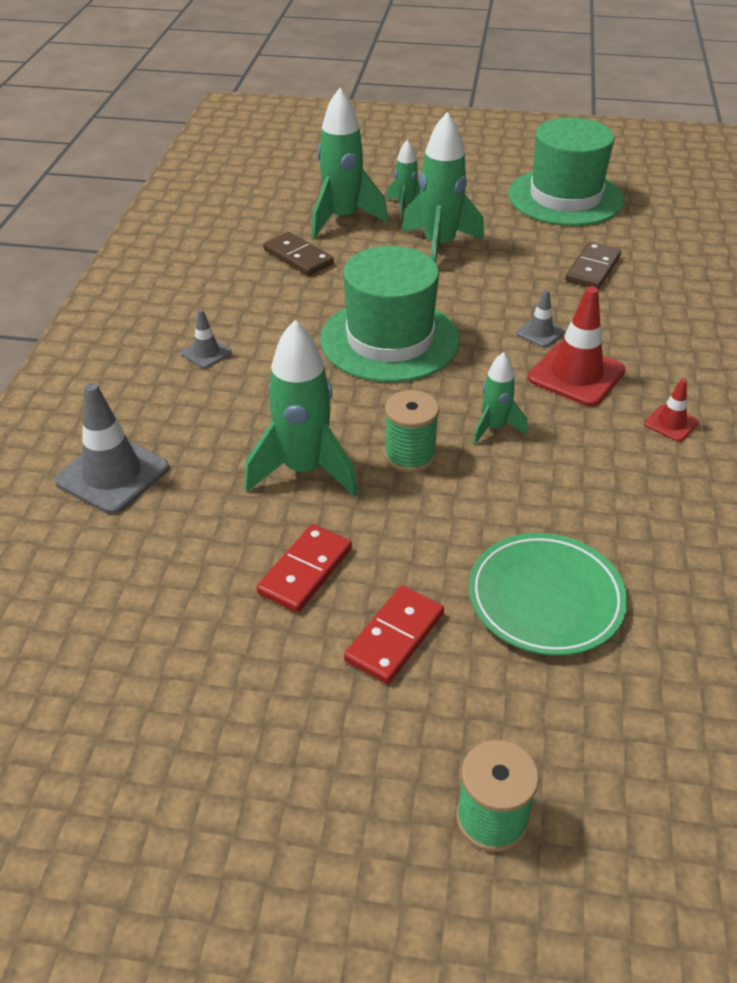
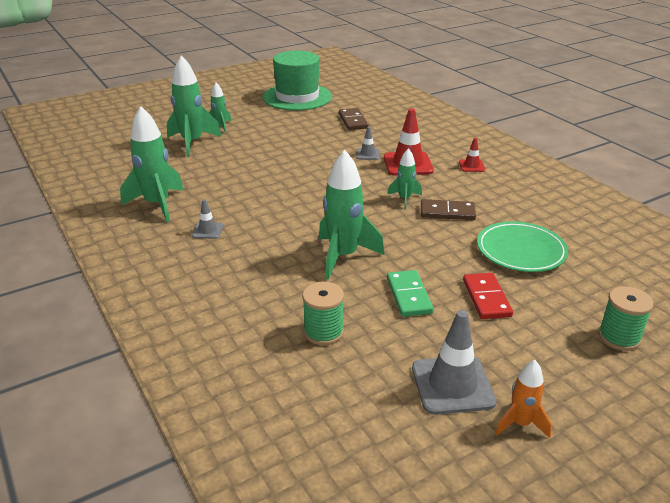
camera: 40 degrees left, 10 degrees down
grey traffic cone [55,383,169,514] -> grey traffic cone moved to [412,310,496,415]
red domino [256,524,352,613] -> green domino [387,270,433,317]
brown domino [263,232,334,276] -> brown domino moved to [421,199,476,220]
green hat [320,246,460,382] -> none
green spool [384,390,439,473] -> green spool moved to [302,282,344,345]
green rocket [402,112,484,263] -> green rocket moved to [120,106,184,222]
none -> orange rocket [495,360,552,438]

